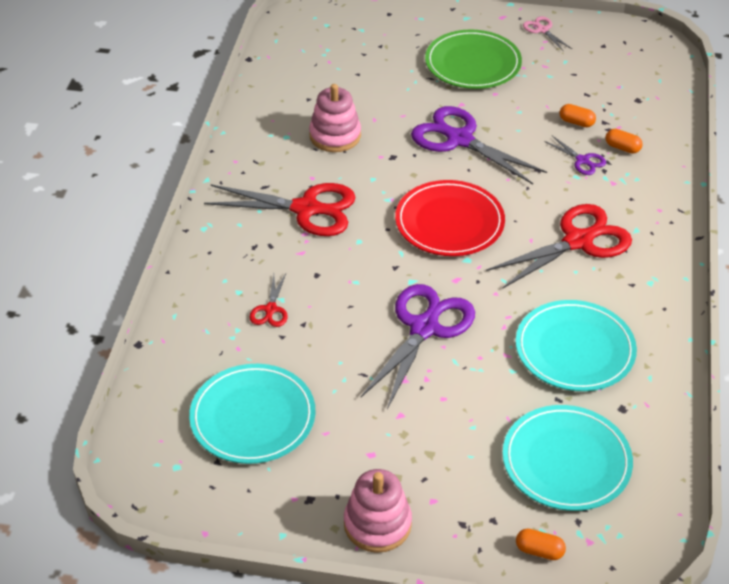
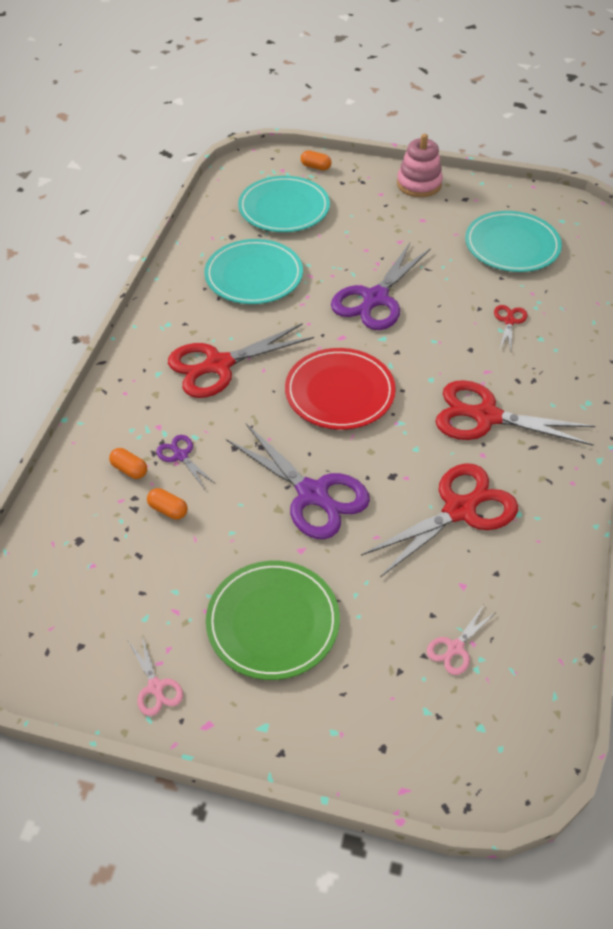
camera: 175 degrees left, 5 degrees up
pink stacking toy [309,84,361,152] -> red scissors [361,463,518,577]
none -> pink scissors [427,606,496,675]

